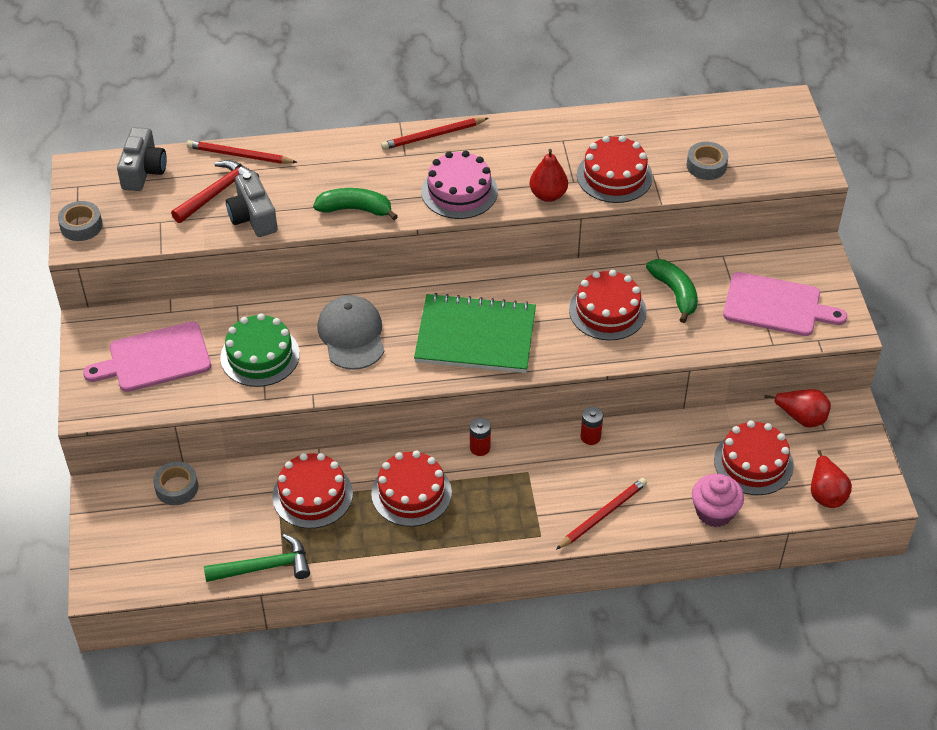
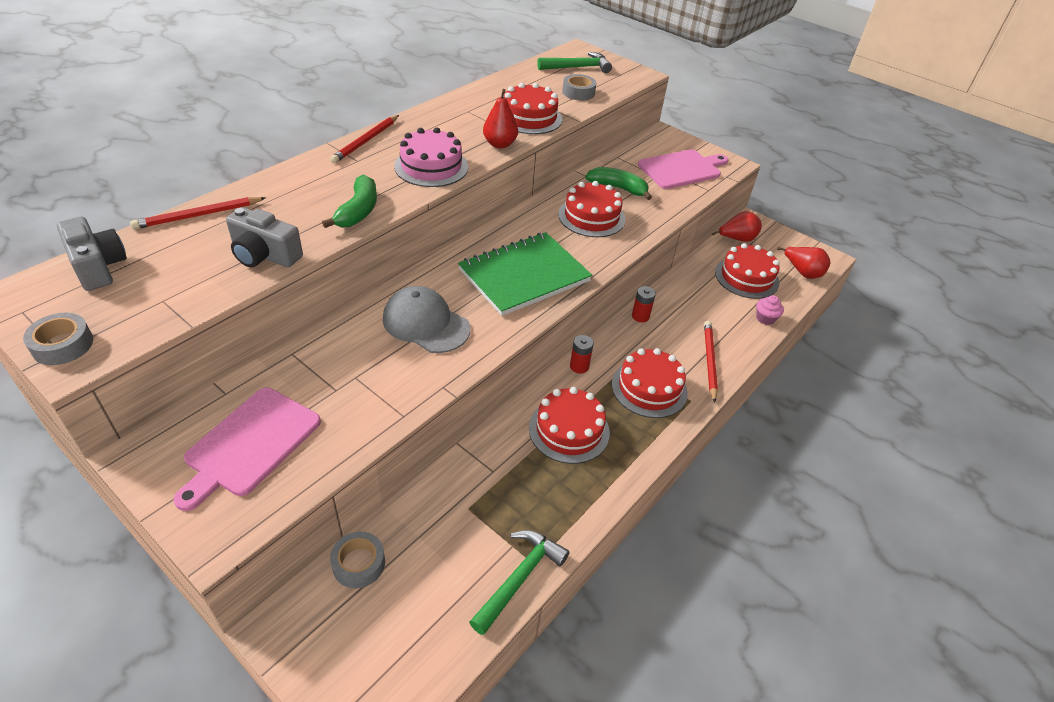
camera: 45 degrees left, 5 degrees down
red hammer [171,160,259,223] -> none
green cake [220,313,300,387] -> none
red cake [272,453,353,529] -> red cake moved to [612,348,688,418]
green banana [313,188,398,220] -> green banana turned 135 degrees clockwise [322,175,377,228]
pink cupcake [692,474,744,527] -> pink cupcake [756,295,784,325], size x0.62
none -> green hammer [537,52,612,73]

